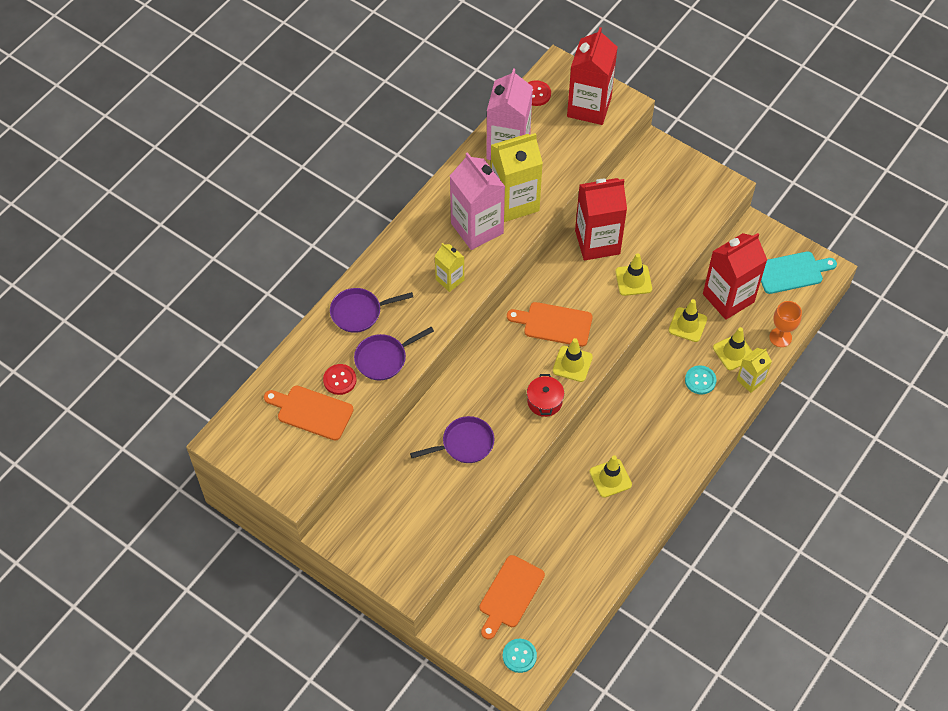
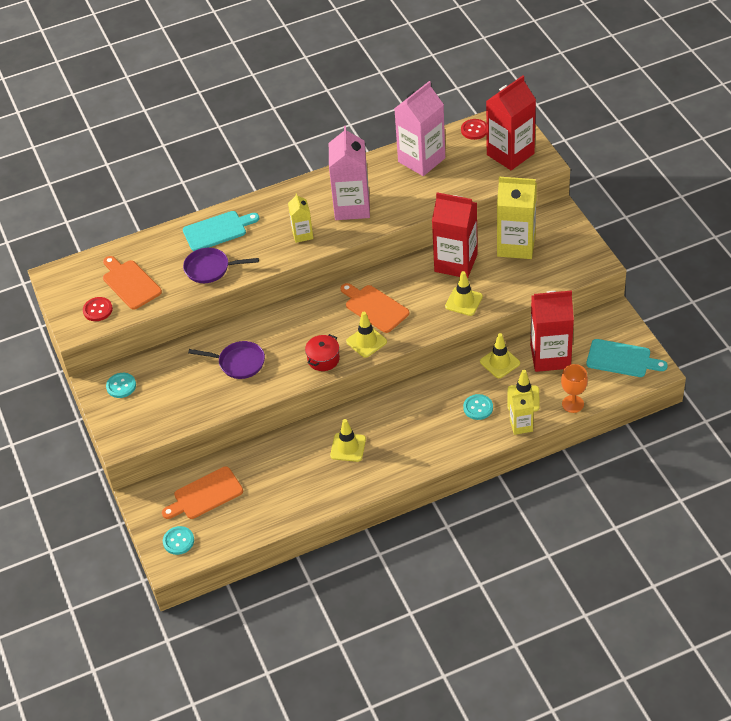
camera: 35 degrees right, 10 degrees down
red button [323,364,356,395] -> red button moved to [83,297,113,321]
purple pan [330,288,413,333] -> turquoise cutting board [183,211,259,251]
yellow carton [491,133,543,222] -> yellow carton moved to [497,177,537,259]
none -> turquoise button [106,373,136,398]

